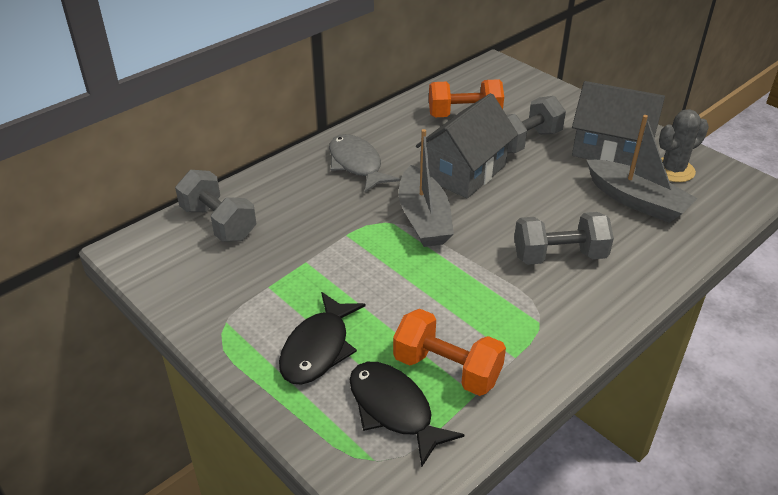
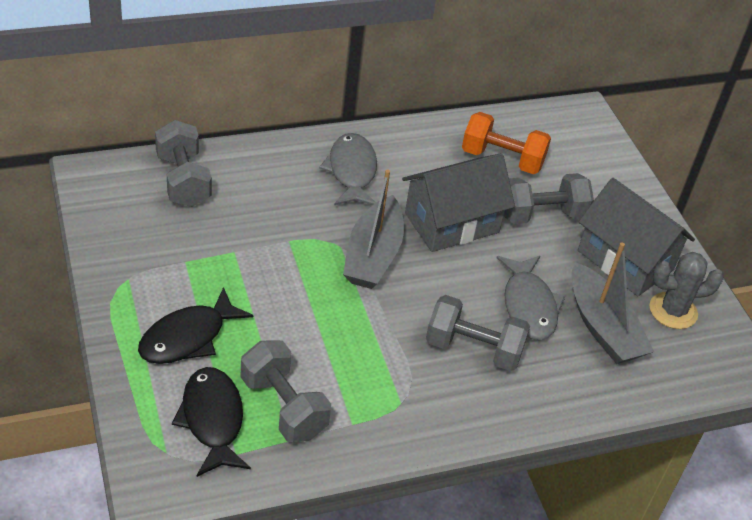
camera: 20 degrees right, 5 degrees up
orange dumbbell [393,309,506,396] -> grey dumbbell [241,340,331,442]
none -> grey fish [497,256,565,340]

